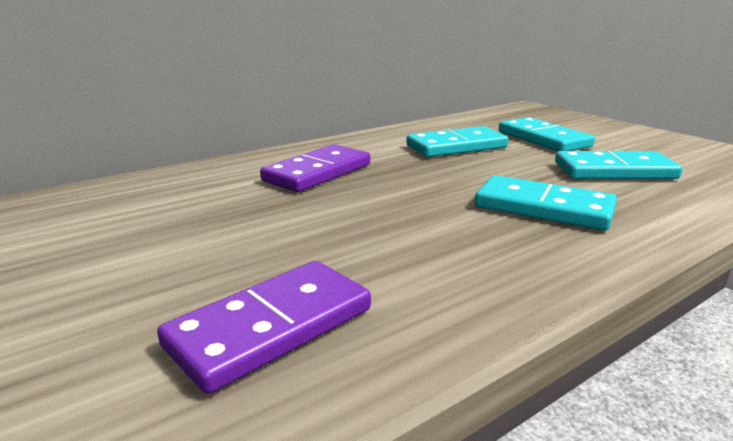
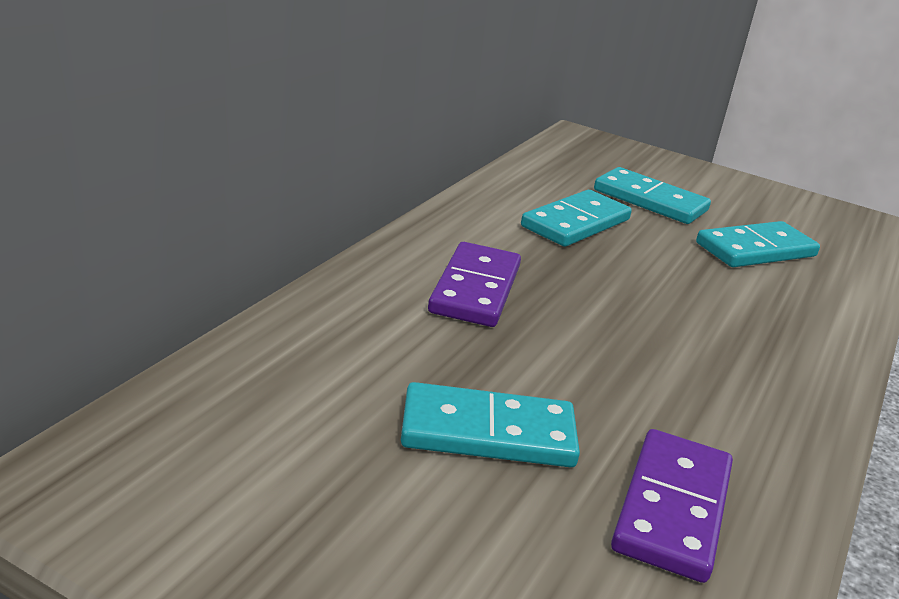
camera: 30 degrees left, 5 degrees up
turquoise domino [475,175,617,231] -> turquoise domino moved to [401,382,580,467]

